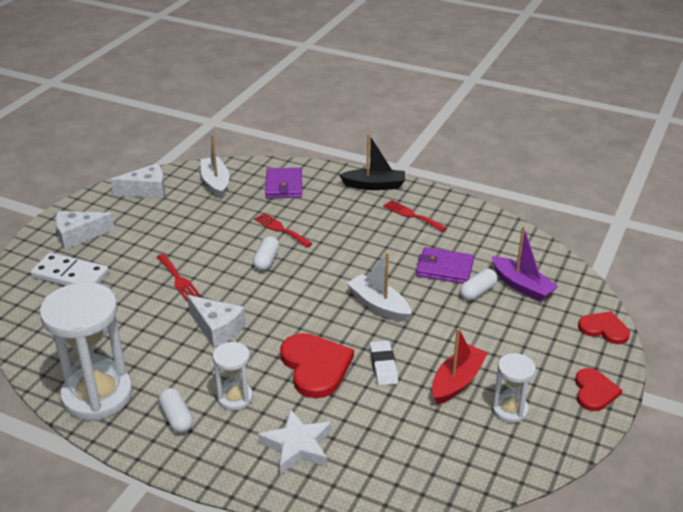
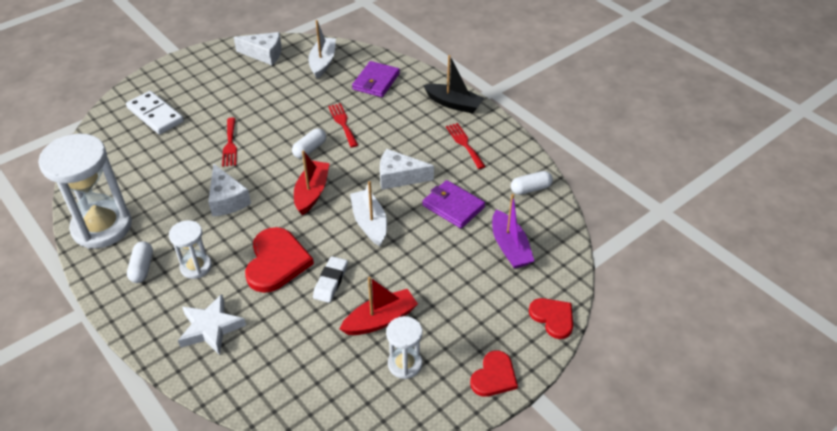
camera: 25 degrees right, 10 degrees up
white cheese [55,211,115,250] -> white cheese moved to [380,149,434,190]
white capsule [460,269,498,301] -> white capsule moved to [511,171,553,195]
none -> red boat [294,150,330,215]

